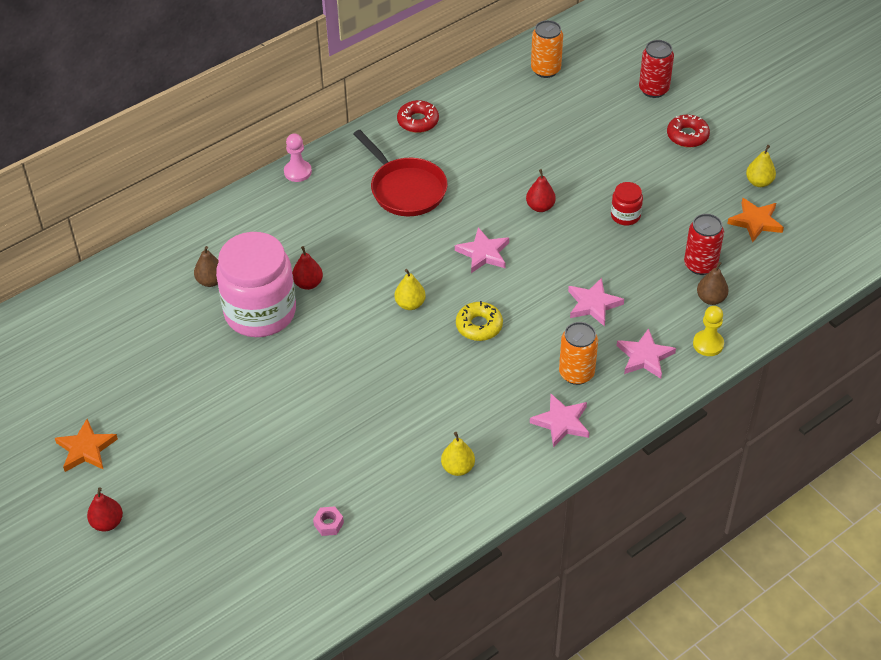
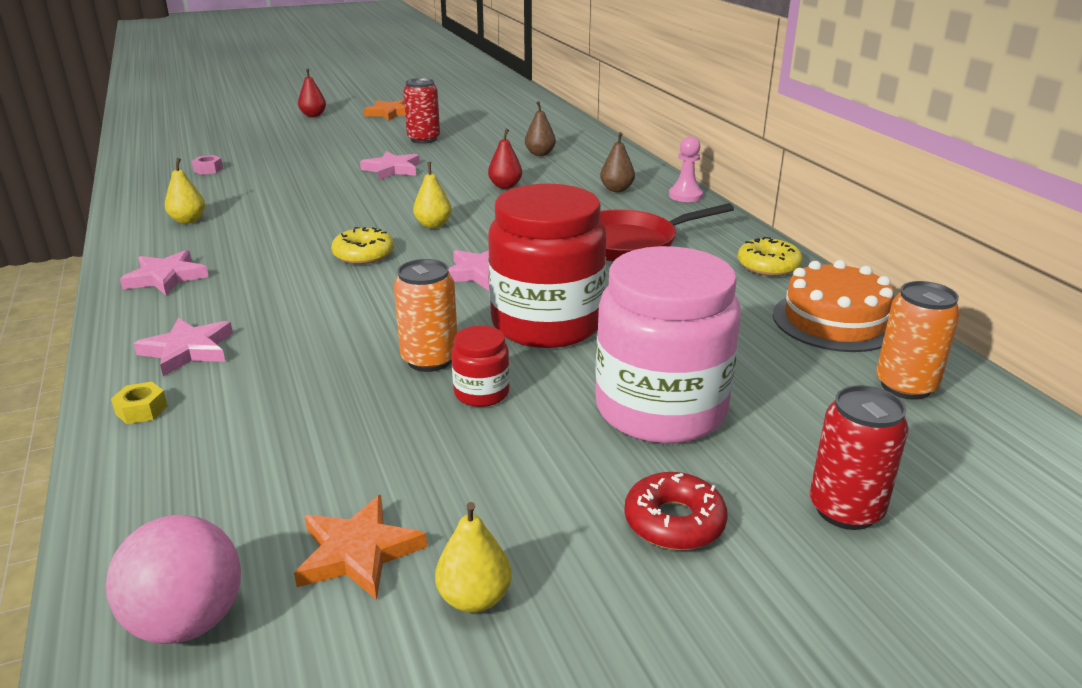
camera: 105 degrees right, 20 degrees down
pink jar [216,232,296,337] -> pink jar moved to [595,246,741,443]
red donut [397,100,439,133] -> yellow donut [738,237,803,276]
red pear [526,169,556,212] -> red jar [488,184,606,348]
orange can [559,322,598,385] -> orange can moved to [394,259,457,372]
pink star [568,278,624,326] -> pink star moved to [360,151,420,180]
red can [684,214,724,275] -> red can moved to [403,78,440,144]
yellow pawn [693,306,724,356] -> yellow nut [111,382,168,424]
brown pear [697,262,729,305] -> brown pear moved to [600,132,635,192]
none -> pink ball [106,515,241,644]
none -> orange cake [773,260,894,352]

